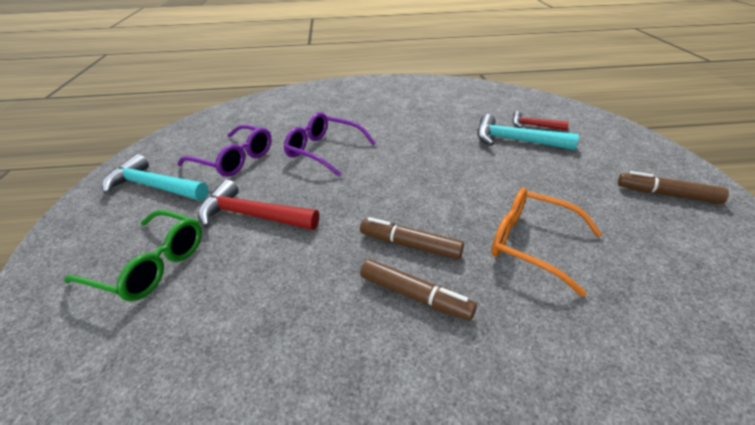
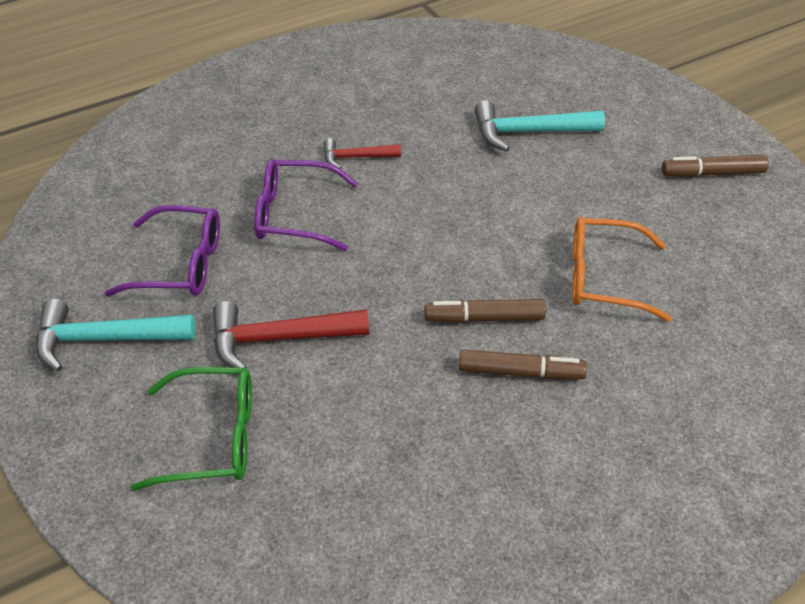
camera: 25 degrees left, 10 degrees up
red hammer [512,111,569,131] -> red hammer moved to [324,138,401,169]

